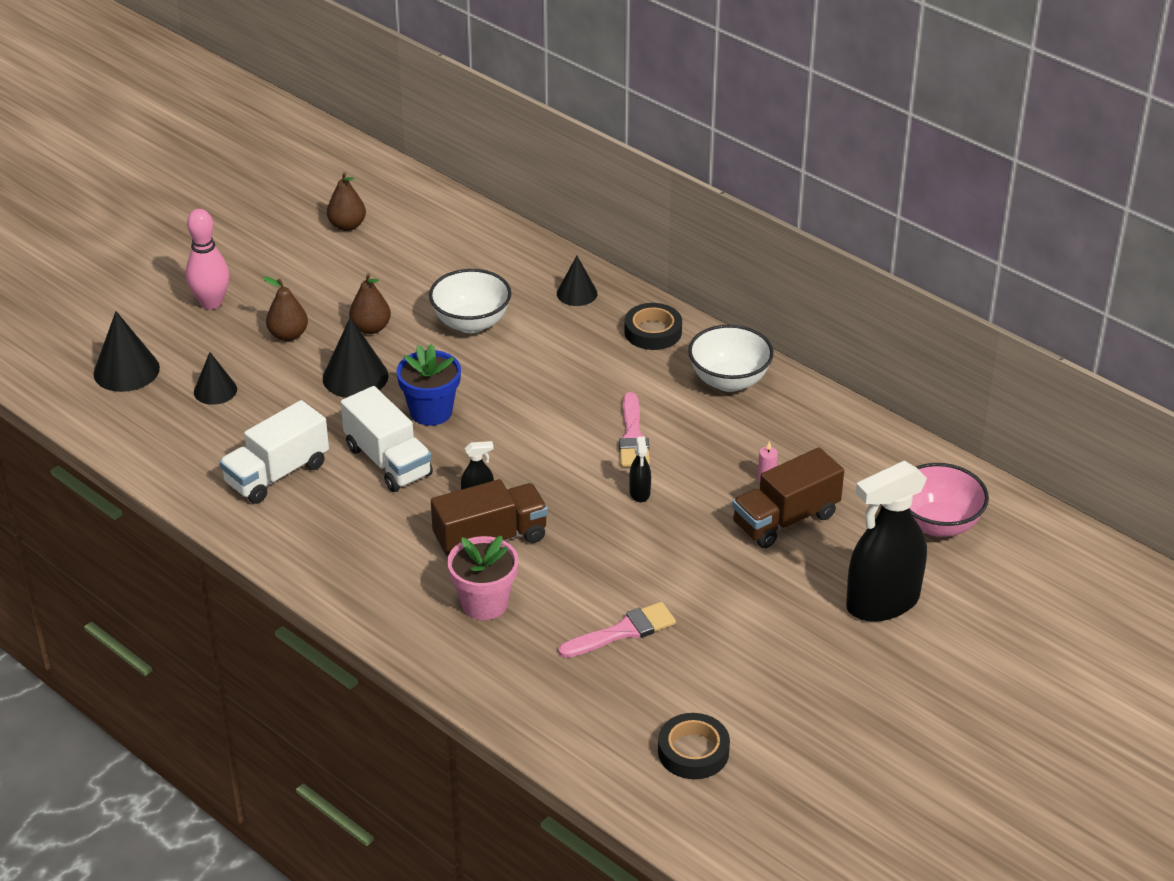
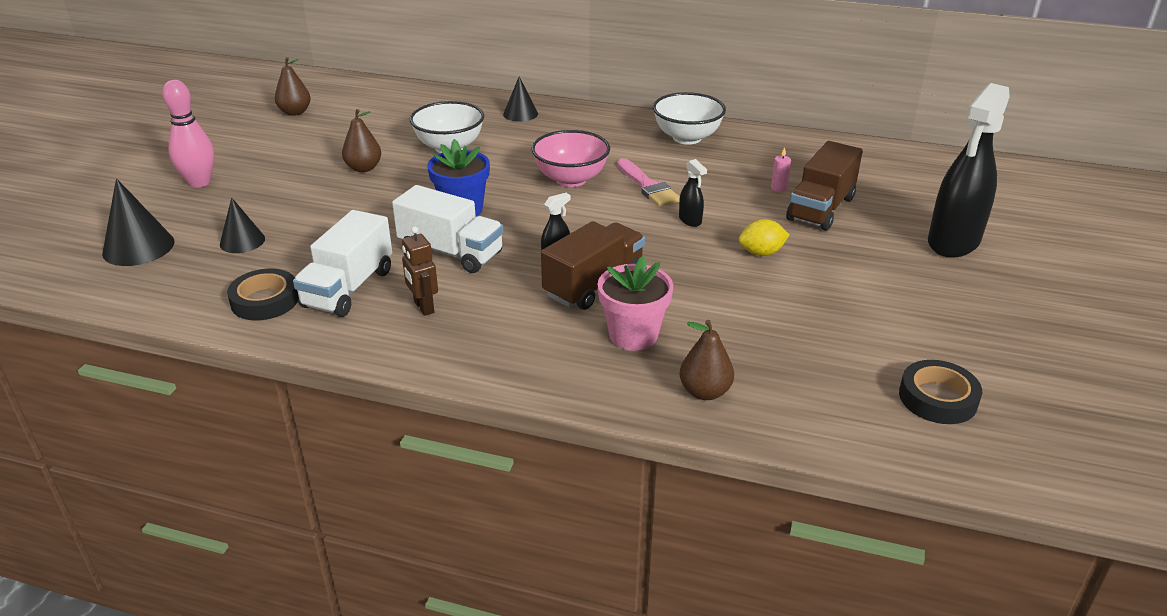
camera: 25 degrees left, 5 degrees down
brown pear [263,276,308,341] -> brown pear moved to [680,320,734,400]
black cone [323,317,389,398] -> none
pink brush [558,602,676,658] -> none
black tape [624,303,682,350] -> black tape moved to [227,269,298,320]
pink bowl [909,463,989,537] -> pink bowl moved to [531,130,610,187]
none -> brown robot [402,226,438,316]
none -> yellow lemon [739,219,790,256]

